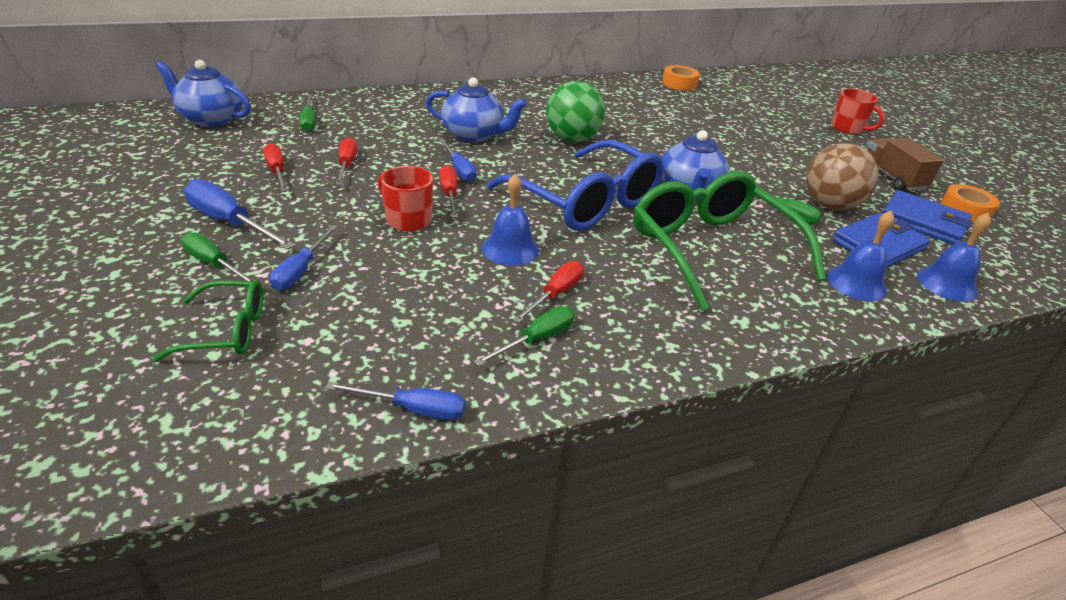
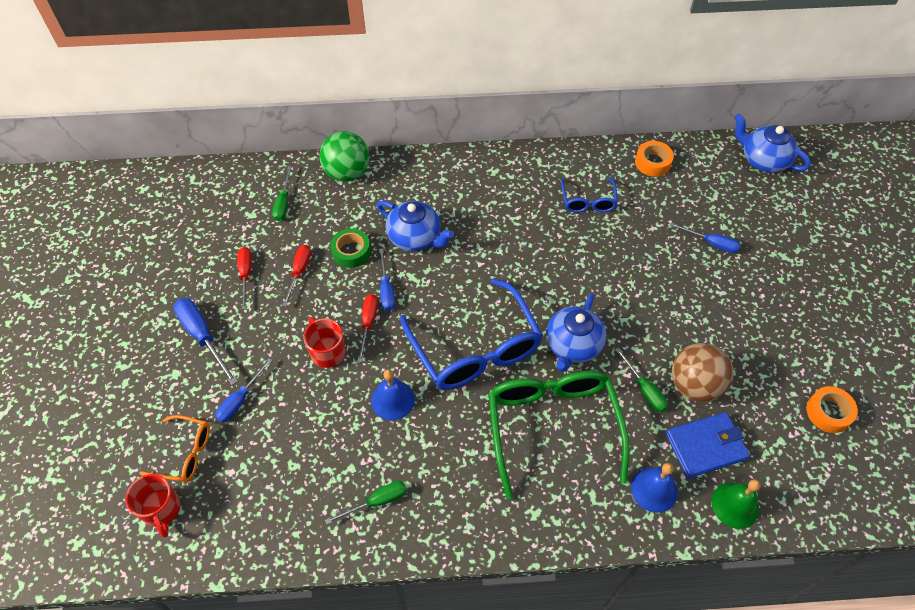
camera: 20 degrees right, 20 degrees up
green glasses [153,280,263,362] -> orange glasses [139,415,210,482]
blue teapot [156,60,251,127] -> blue teapot moved to [734,114,811,173]
green screwdriver [181,232,254,281] -> none
blue screwdriver [325,382,465,420] -> blue screwdriver moved to [670,223,740,253]
red screwdriver [513,261,584,323] -> none
green ball [546,81,605,142] -> green ball moved to [319,131,370,182]
red mug [831,89,885,134] -> red mug moved to [125,474,181,537]
brown truck [867,138,944,191] -> none
blue wallet [883,190,972,245] -> none
blue bell [917,213,991,302] -> green bell [711,479,761,529]
none -> green tape [330,228,371,268]
none -> blue glasses [561,178,618,213]

